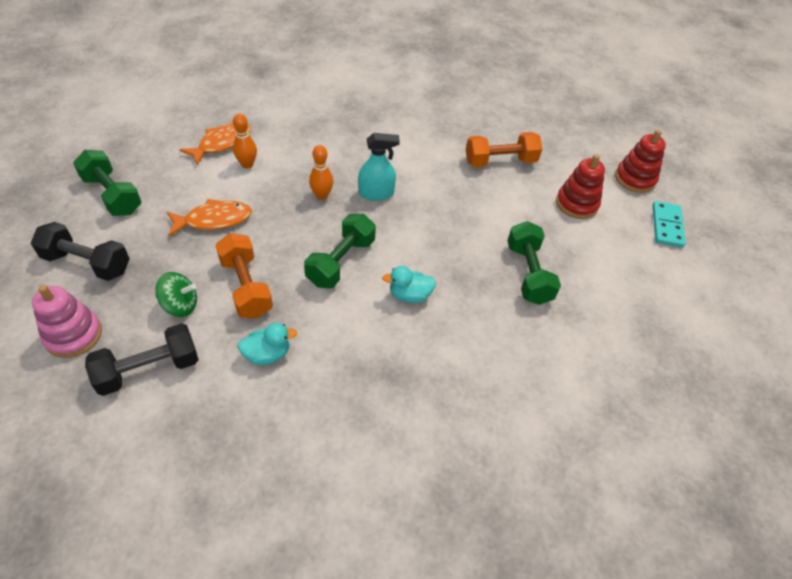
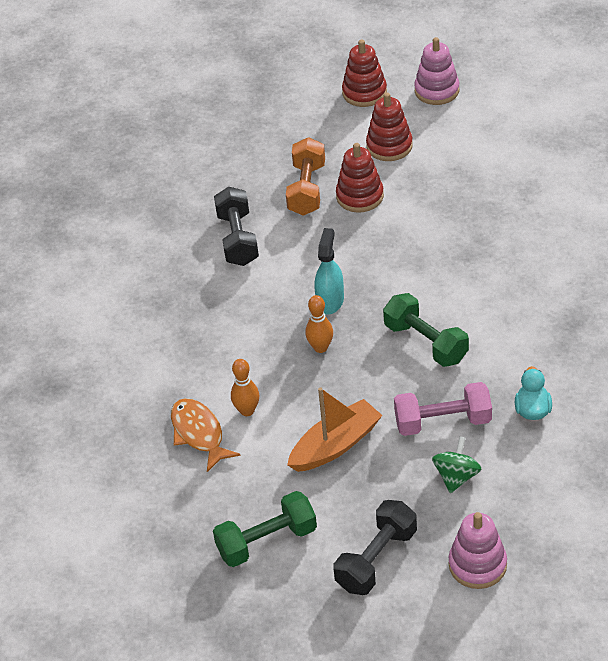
camera: 65 degrees left, 5 degrees down
black dumbbell [85,323,199,396] -> black dumbbell moved to [214,187,259,266]
orange fish [167,199,252,236] -> orange boat [287,387,382,472]
orange dumbbell [216,233,273,318] -> pink dumbbell [394,382,492,436]
turquoise duck [382,266,436,303] -> none
green dumbbell [507,221,561,305] -> none
turquoise domino [652,201,686,248] -> pink stacking toy [414,37,459,105]
none -> red stacking toy [336,143,384,213]

